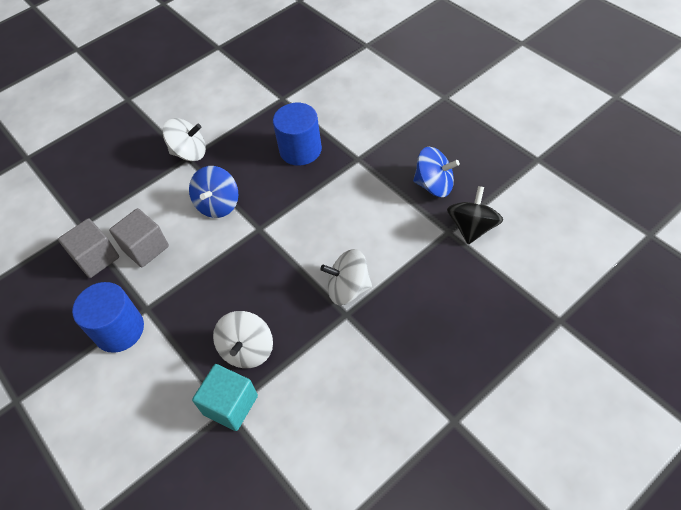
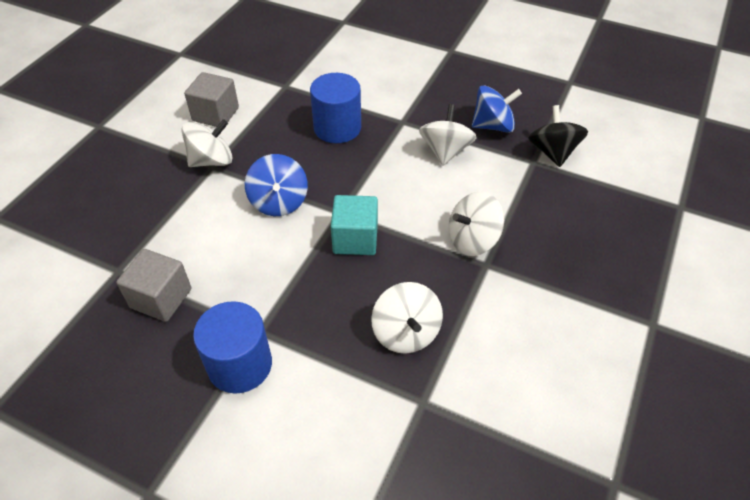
camera: 30 degrees left, 5 degrees down
grey cube [109,208,169,268] -> grey cube moved to [184,72,239,127]
turquoise cube [192,364,258,431] -> turquoise cube moved to [331,195,378,255]
none -> white spinning top [419,104,477,165]

